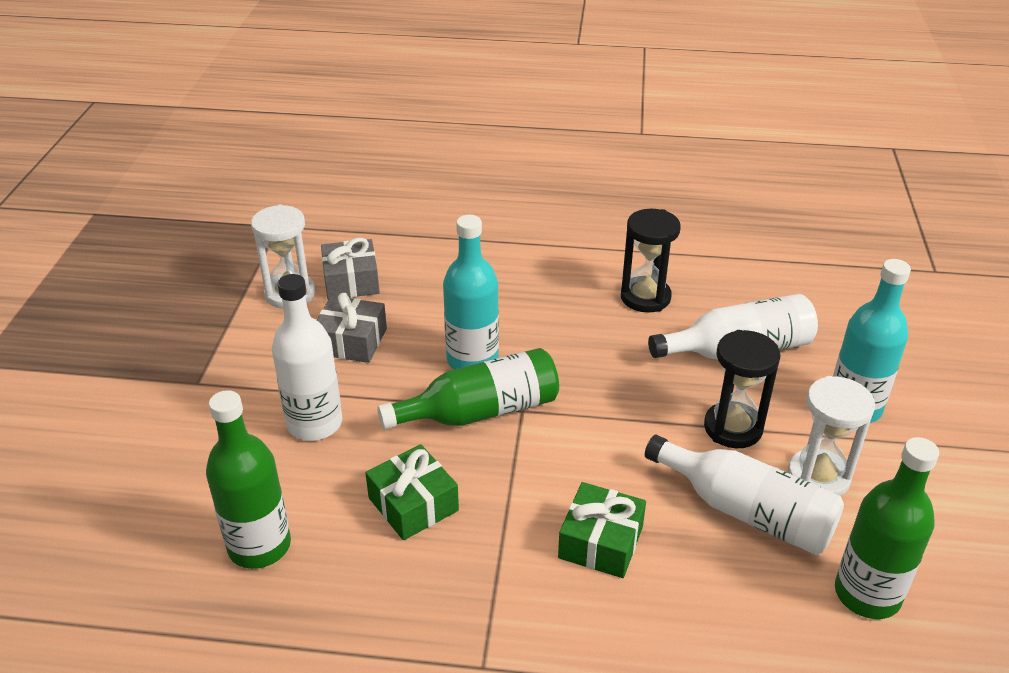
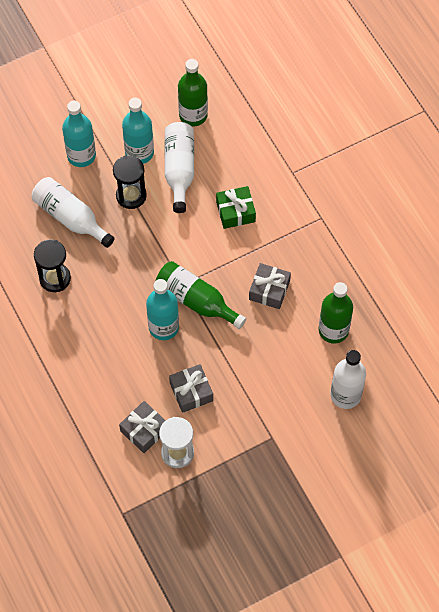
camera: 125 degrees left, 25 degrees up
white bottle [272,274,342,441] -> white bottle moved to [330,350,366,409]
green gift [365,445,459,540] -> grey gift [249,263,291,309]
white hourglass [788,376,876,496] -> turquoise bottle [122,98,154,164]

